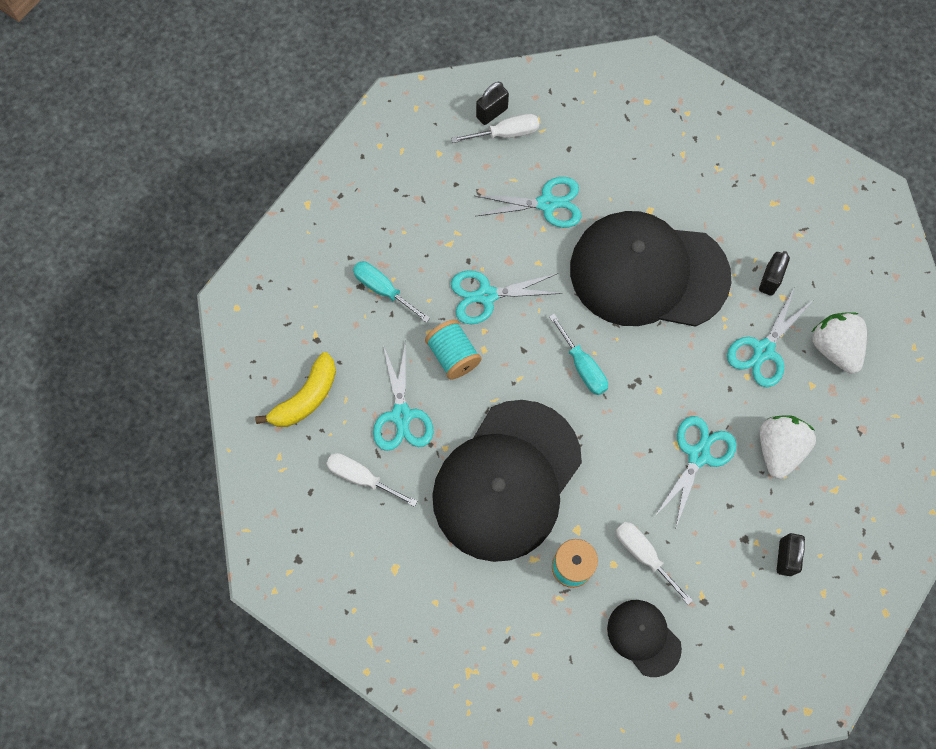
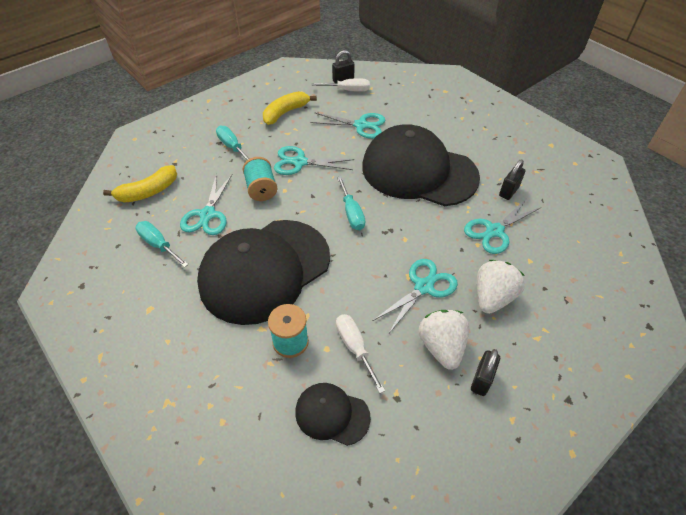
camera: 15 degrees right, 20 degrees down
white screwdriver [326,453,417,507] -> turquoise screwdriver [135,221,189,268]
black cap [607,600,682,677] -> black cap turned 45 degrees counterclockwise [295,383,371,446]
white strawberry [812,312,867,374] -> white strawberry moved to [418,310,469,370]
none -> yellow banana [263,91,317,125]

